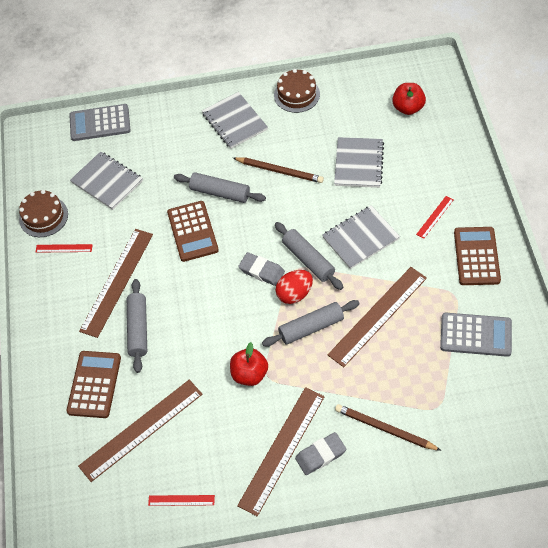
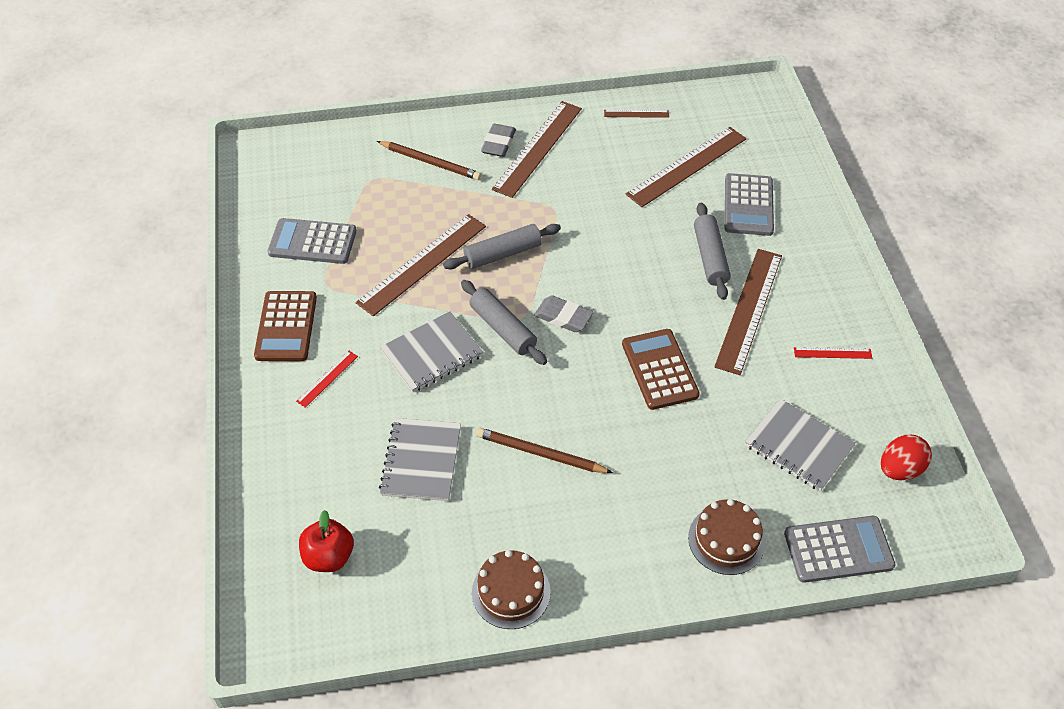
camera: 175 degrees right, 5 degrees down
brown cake [19,190,68,237] -> brown cake moved to [688,499,765,575]
brown calculator [66,351,121,418] -> grey calculator [725,173,774,236]
red ruler [148,495,215,506] -> brown ruler [604,110,669,118]
grey rolling pin [174,172,266,203] -> none
grey notebook [202,92,268,149] -> none
red apple [230,342,268,386] -> none
red egg [276,270,313,304] -> red egg moved to [881,434,932,480]
grey eraser [295,432,346,475] -> grey eraser turned 45 degrees counterclockwise [481,124,516,157]

